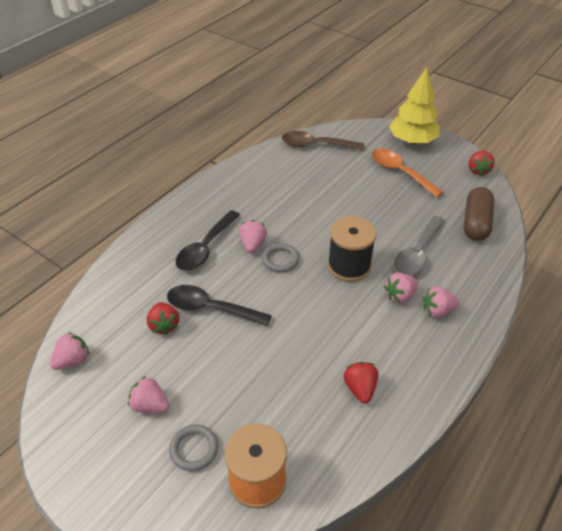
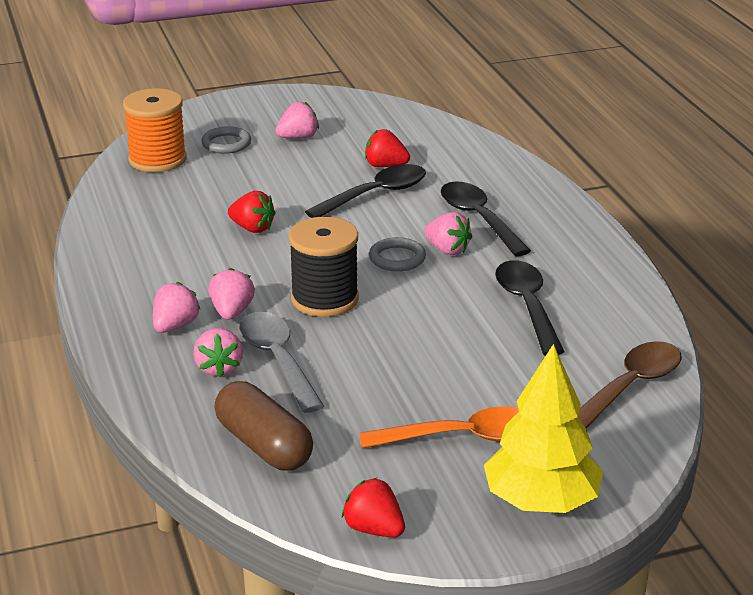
camera: 125 degrees right, 15 degrees down
pink strawberry [50,332,90,370] -> pink strawberry moved to [193,328,243,378]
red strawberry [344,362,378,403] -> red strawberry moved to [228,191,276,233]
none -> black spoon [495,260,564,356]

